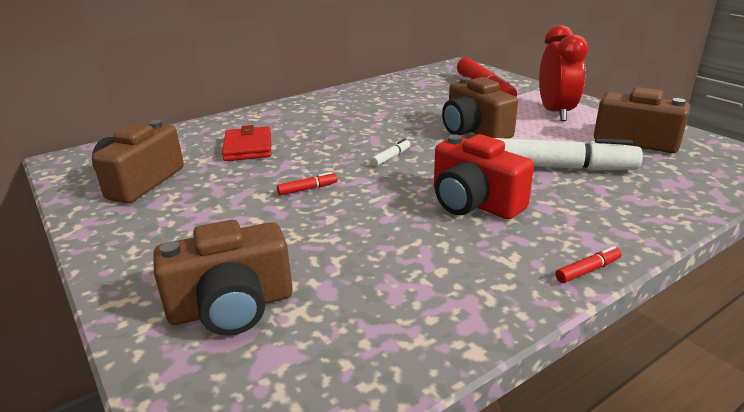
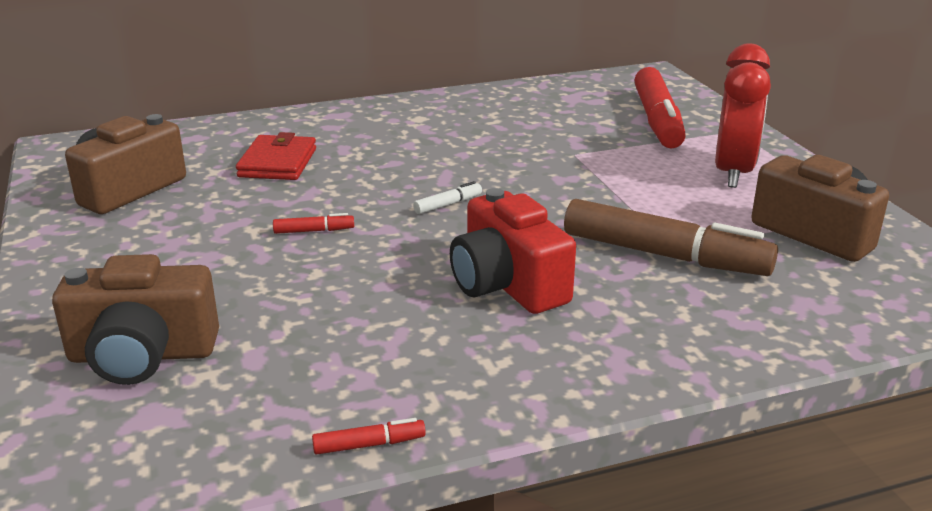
camera: 15 degrees right, 0 degrees up
brown camera [442,77,518,139] -> none
white marker [495,138,643,171] -> brown marker [564,199,778,276]
red marker [556,246,621,283] -> red marker moved to [312,418,426,455]

